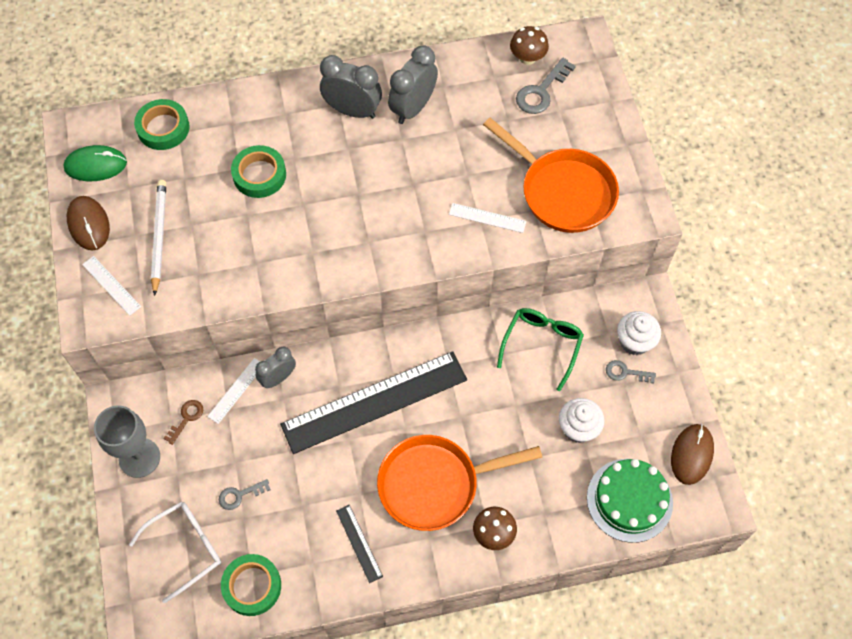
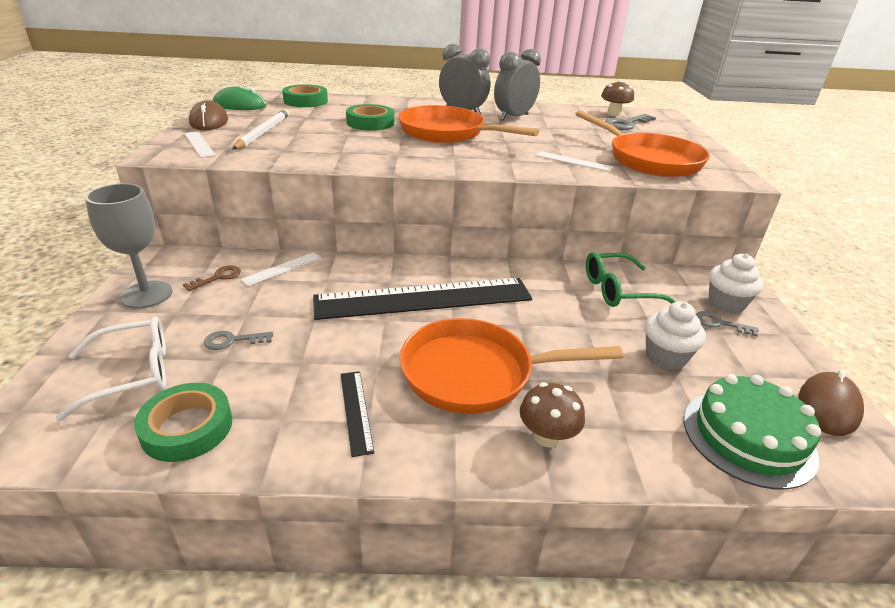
camera: 10 degrees right, 30 degrees down
grey clock [255,347,296,388] -> none
green glasses [497,308,584,391] -> green glasses turned 135 degrees counterclockwise [586,252,676,307]
none -> orange pan [398,105,539,143]

